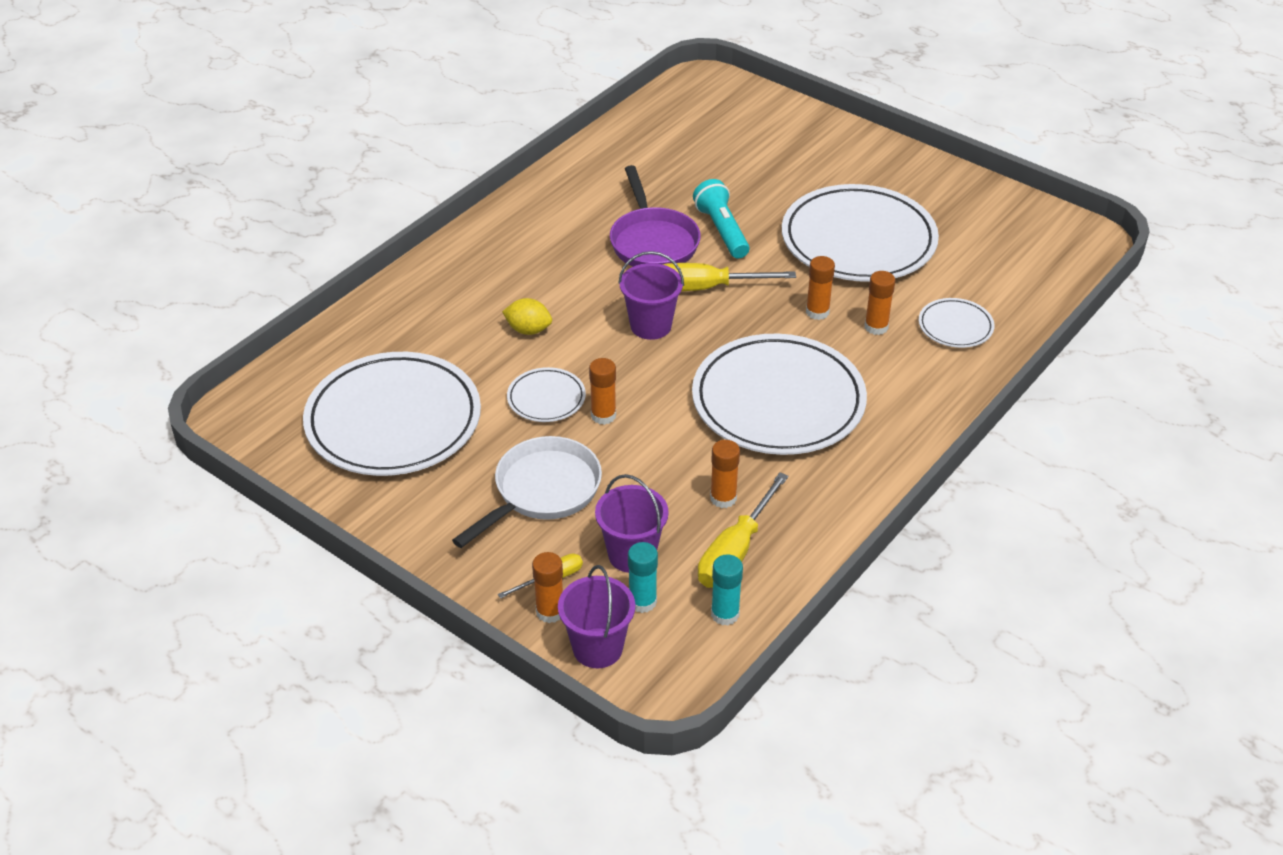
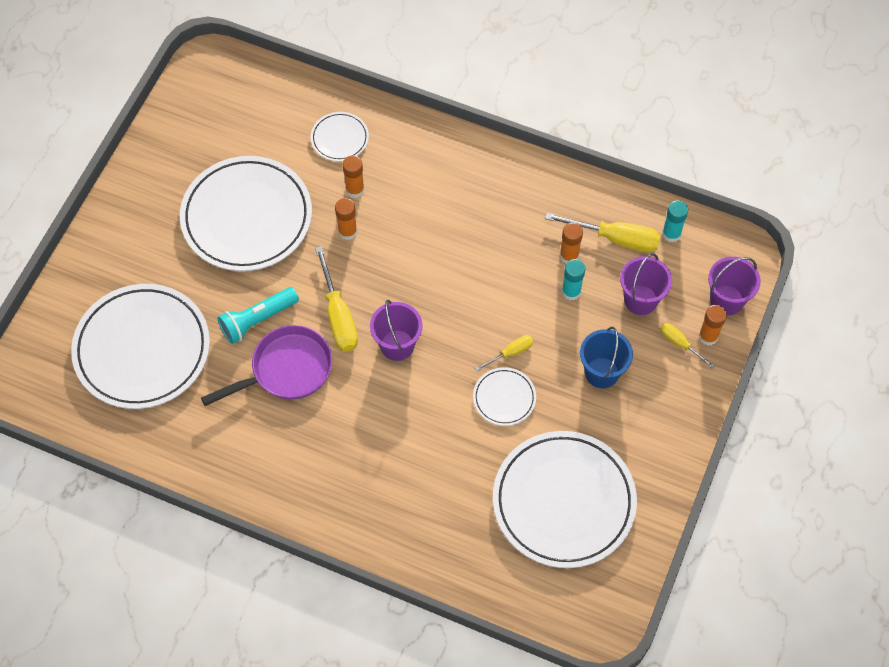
camera: 105 degrees left, 20 degrees up
white pan [452,436,602,548] -> blue bucket [580,327,633,388]
yellow lemon [502,298,552,335] -> none
orange glue stick [589,358,616,425] -> yellow screwdriver [475,335,533,371]
turquoise glue stick [628,542,658,613] -> turquoise glue stick moved to [562,259,585,300]
white plate [692,334,867,455] -> white plate moved to [71,284,210,409]

